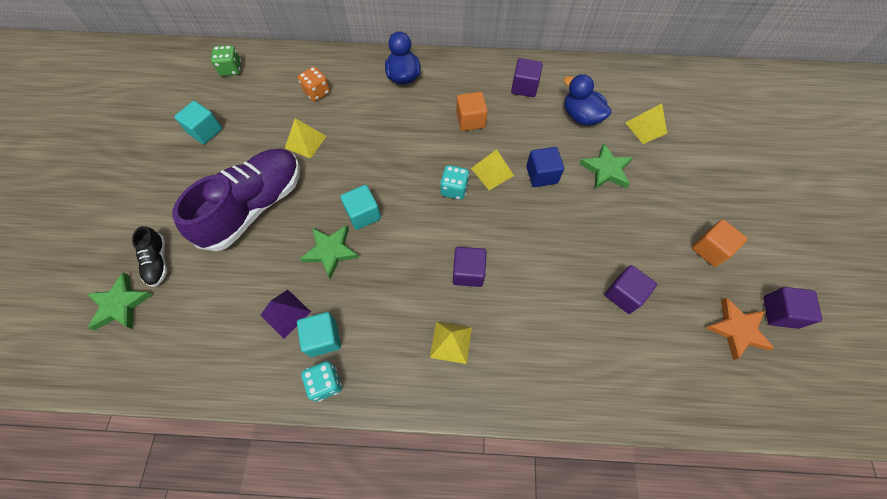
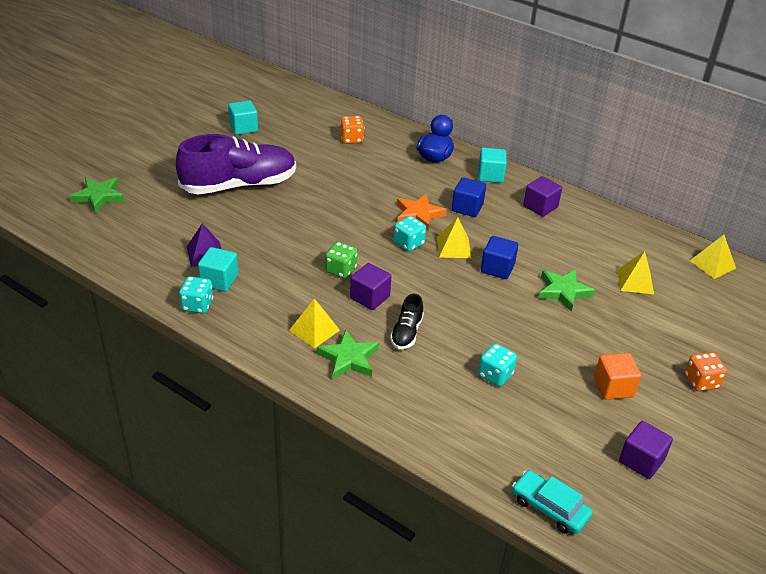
camera: 30 degrees right, 25 degrees down
black shoe [132,226,167,287] -> black shoe moved to [390,294,424,349]
green dice [211,45,241,76] -> green dice moved to [325,242,358,279]
yellow pyramid [285,118,326,159] -> yellow pyramid moved to [690,235,736,279]
green star [300,225,359,279] -> green star moved to [317,330,379,379]
turquoise cube [340,185,381,230] -> turquoise cube moved to [478,148,507,183]
orange cube [456,92,488,131] -> blue cube [452,177,486,217]
blue duck [563,74,612,126] -> none
purple cube [605,265,657,314] -> turquoise dice [478,343,517,386]
orange star [706,297,774,360] -> orange star moved to [397,194,447,230]
none -> turquoise car [512,470,593,534]
none -> orange dice [685,352,727,391]

